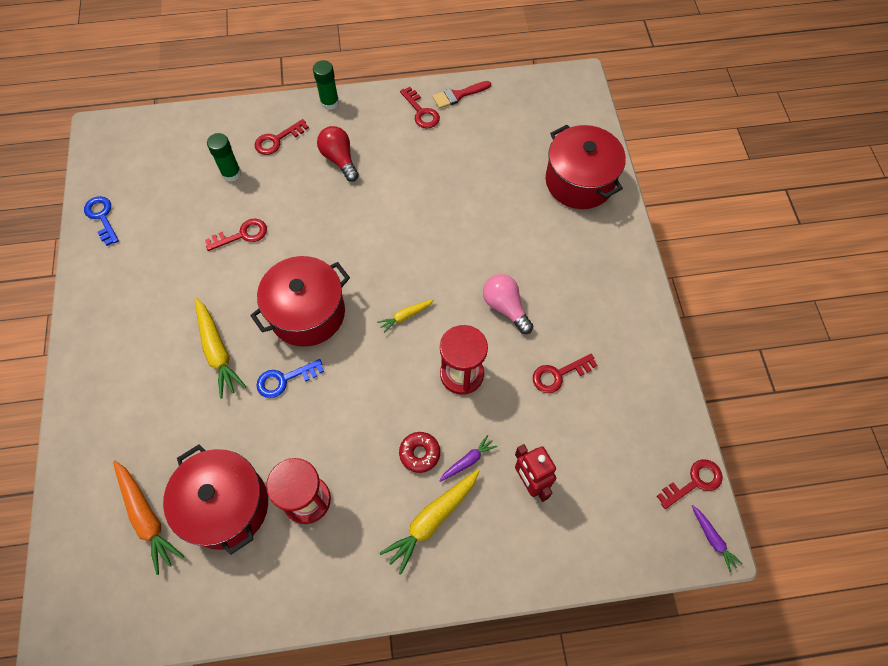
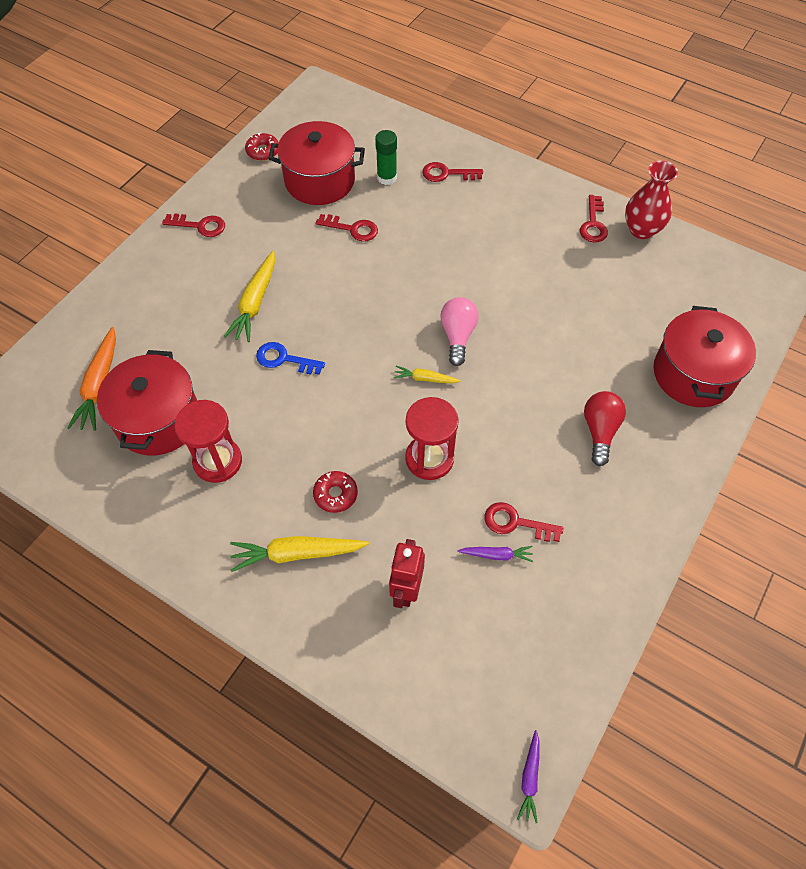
camera: 40 degrees right, 5 degrees down
blue key [84,196,119,246] -> red donut [245,133,279,161]
red pot [250,256,350,347] -> red pot moved to [268,121,365,205]
green glue stick [313,60,339,110] -> none
red light bulb [317,126,359,182] -> red light bulb moved to [584,391,626,466]
red brush [433,81,491,109] -> red vase [625,160,678,239]
purple carrot [439,435,497,482] -> purple carrot moved to [457,546,533,562]
pink light bulb [483,274,533,334] -> pink light bulb moved to [440,297,478,366]
red key [657,459,723,509] -> red key moved to [162,213,225,237]

